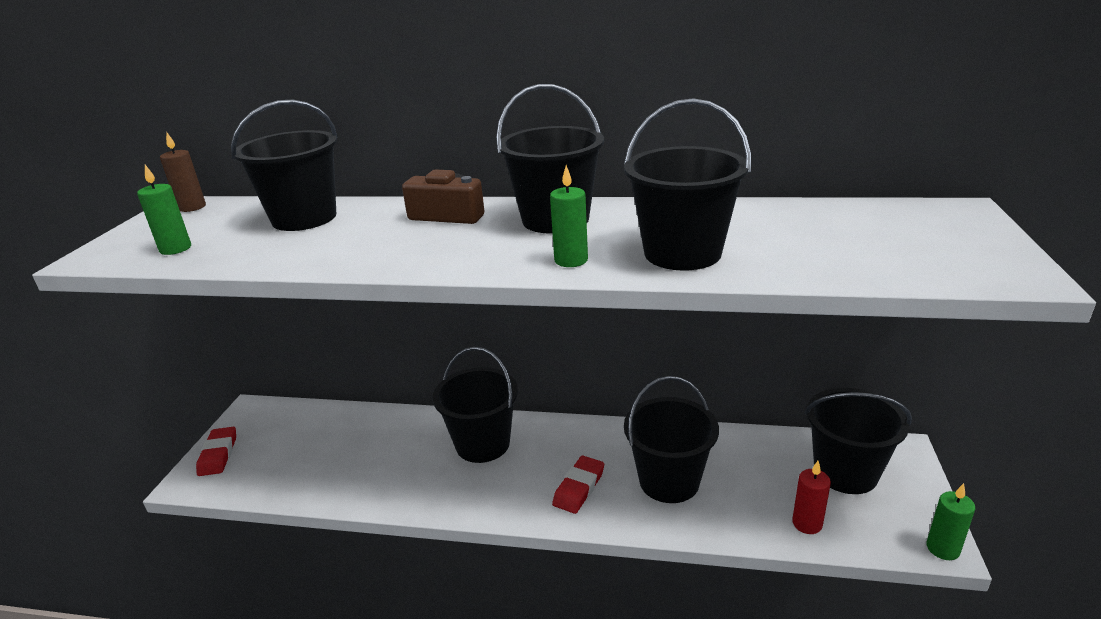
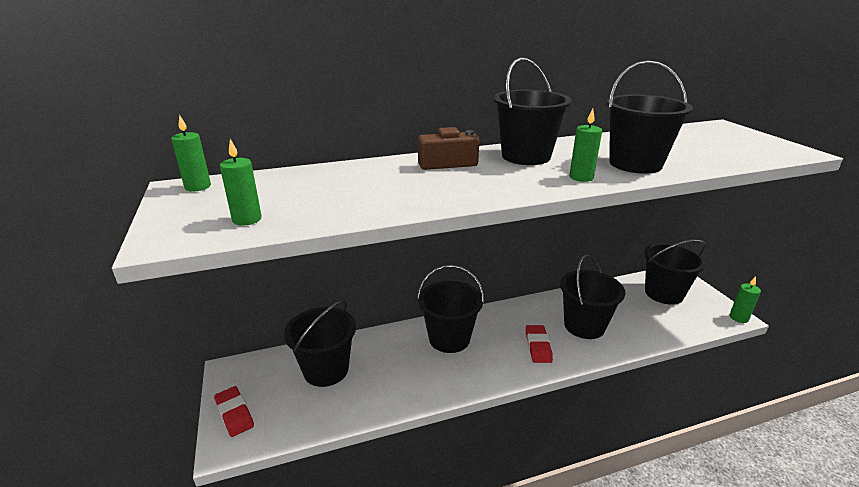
camera: 30 degrees left, 0 degrees up
brown candle [160,132,206,212] -> green candle [171,114,211,191]
black bucket [231,100,338,231] -> black bucket moved to [284,300,356,387]
red candle [792,461,831,534] -> none

